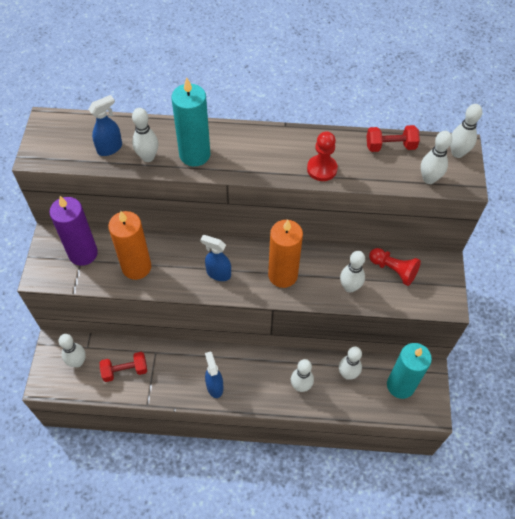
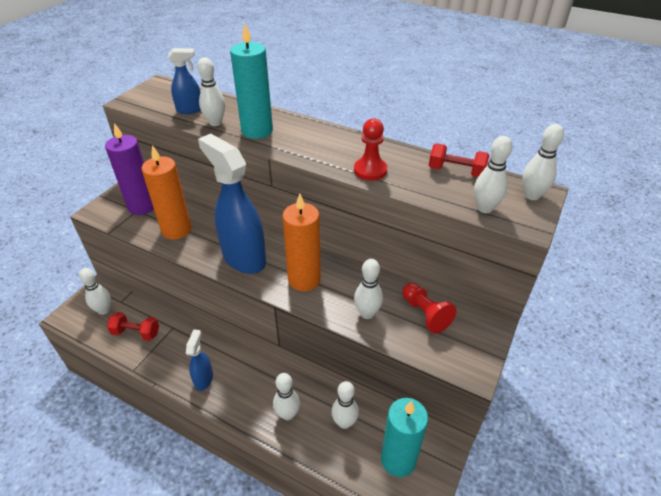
camera: 25 degrees right, 15 degrees down
blue spray bottle [200,235,231,281] -> blue spray bottle [198,134,266,274], size x2.02

